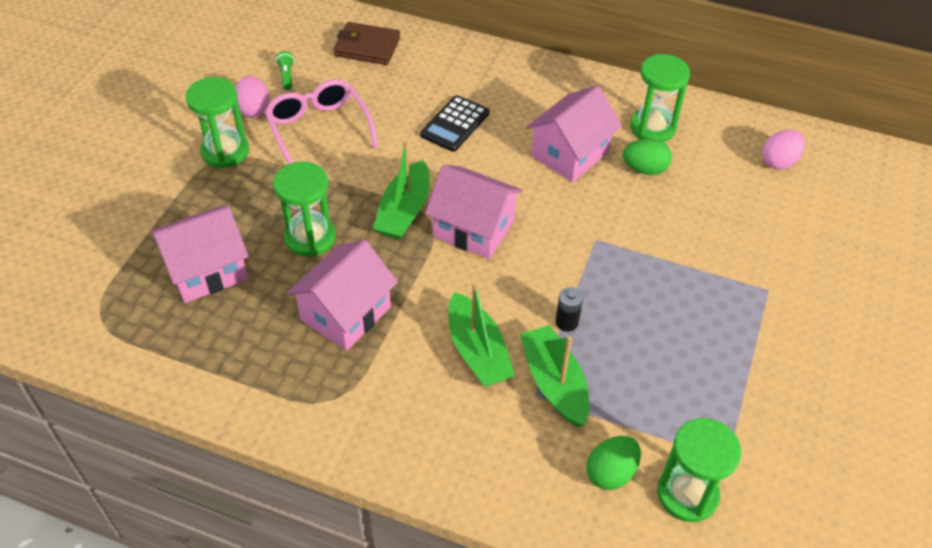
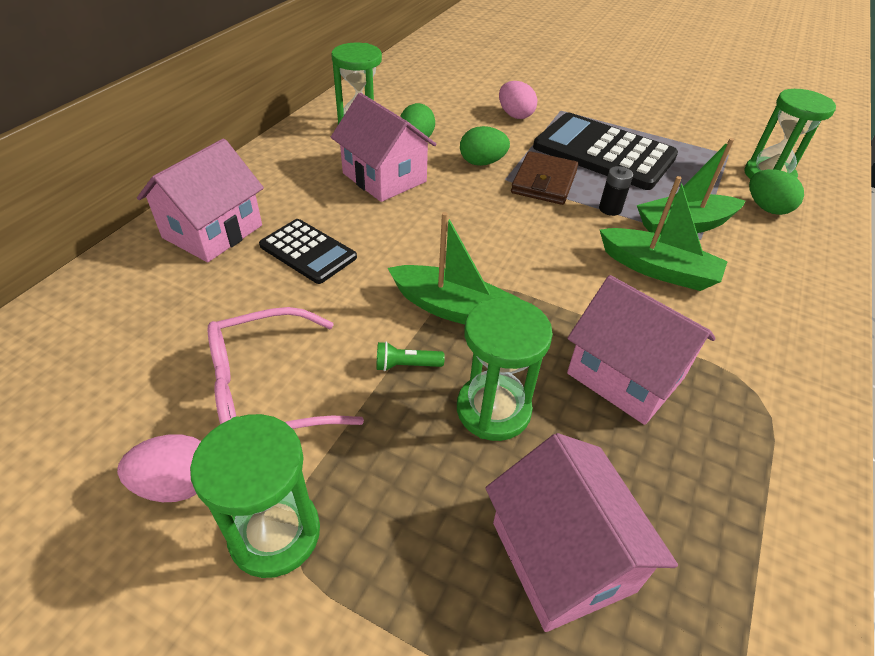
camera: 85 degrees left, 5 degrees down
green flashlight [276,51,294,90] -> green flashlight moved to [377,342,445,371]
brown wallet [333,22,400,65] -> brown wallet moved to [511,151,578,205]
pink house [425,165,523,259] -> pink house moved to [137,138,264,262]
green boat [449,282,515,387] -> green boat turned 45 degrees clockwise [600,176,728,291]
pink egg [762,130,805,170] -> pink egg moved to [499,81,537,119]
none -> green egg [460,126,510,166]
none -> black calculator [533,113,678,190]

